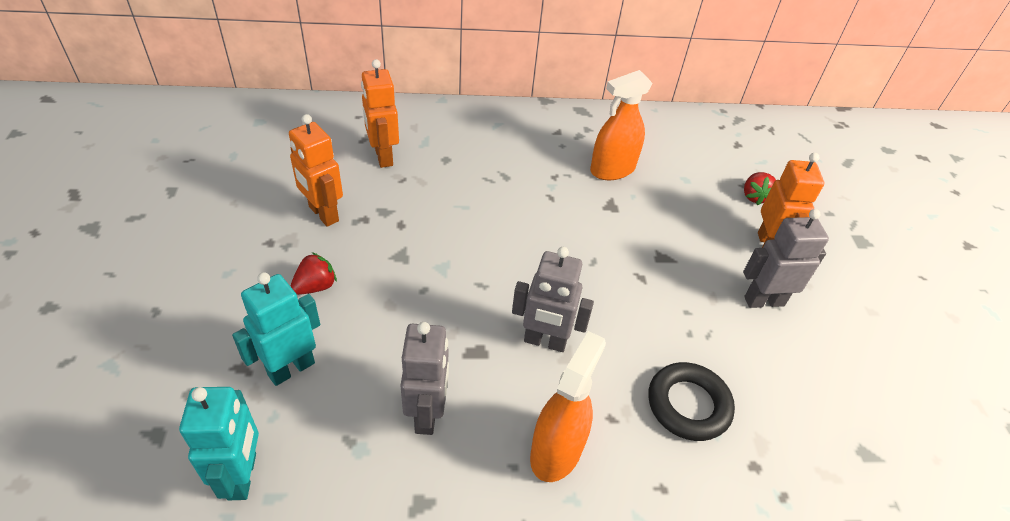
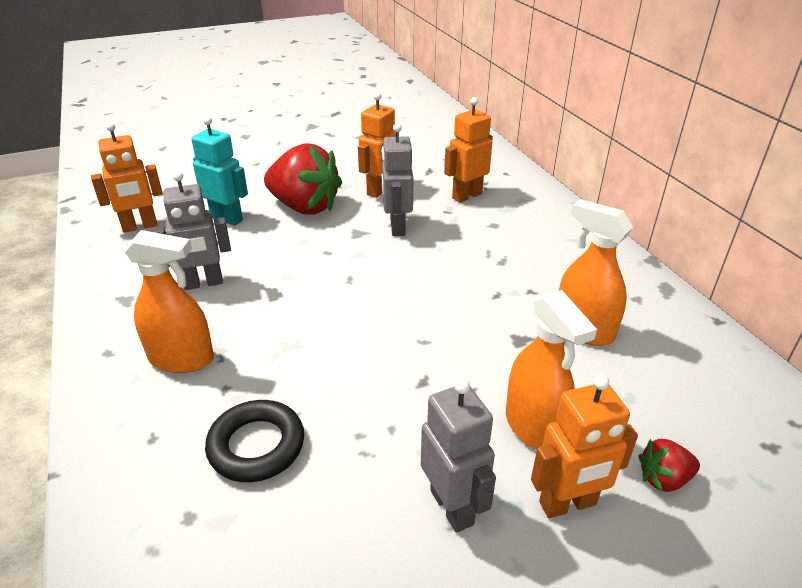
camera: 75 degrees right, 10 degrees down
turquoise robot [179,387,259,500] -> orange robot [91,122,163,233]
red strawberry [290,252,337,295] -> red strawberry [264,143,342,214], size x2.25
grey robot [512,247,594,352] -> grey robot moved to [382,123,413,236]
none -> orange spray bottle [506,290,597,450]

